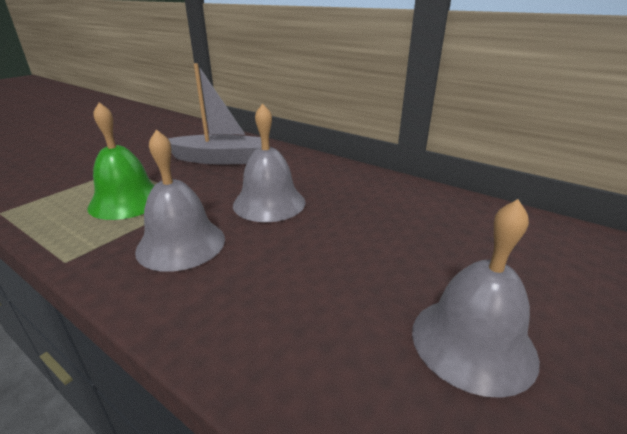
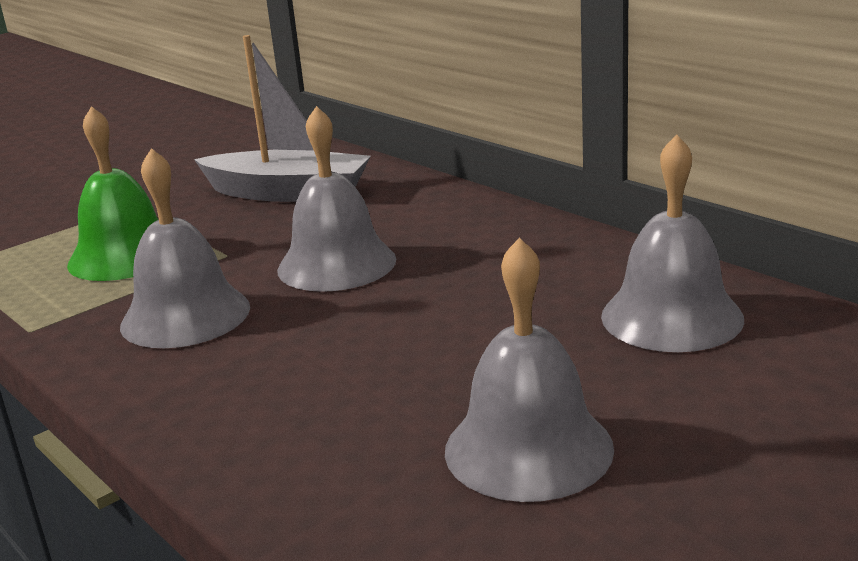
camera: 15 degrees right, 5 degrees down
none -> grey bell [601,134,744,352]

